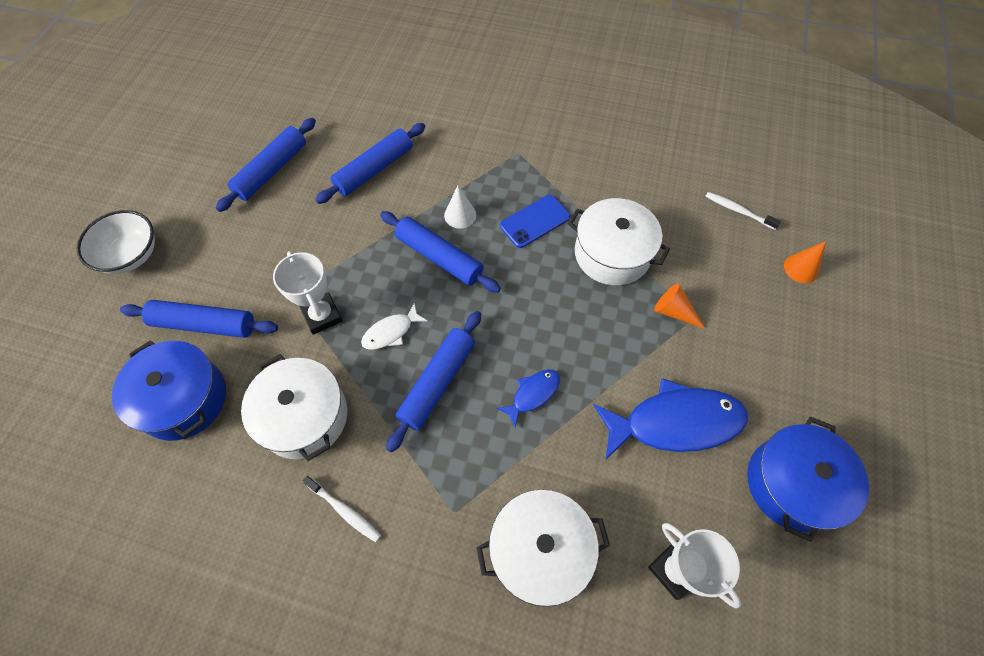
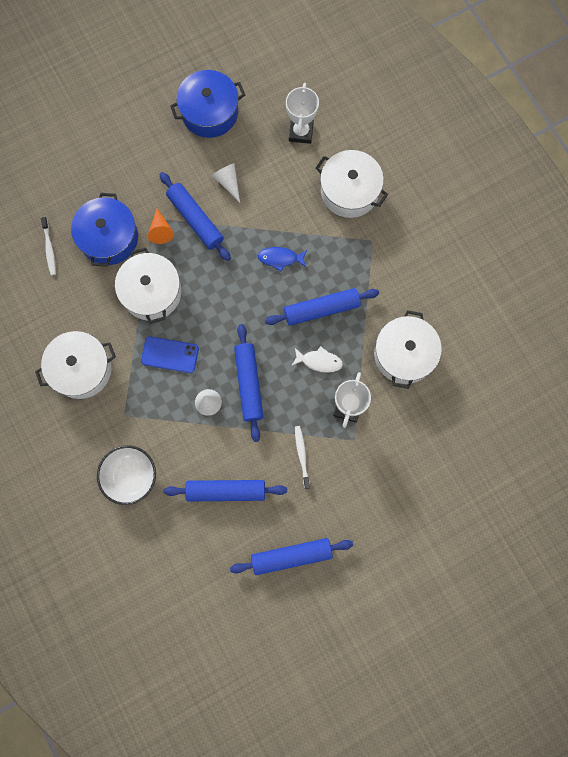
camera: 135 degrees left, 15 degrees up
white bowl [77,210,155,274] -> white bowl moved to [97,445,156,505]
blue pot [112,340,226,441] -> blue pot moved to [71,193,138,267]
blue rolling pin [120,300,278,338] -> blue rolling pin moved to [159,172,231,261]
white toothbrush [302,476,381,542] -> white toothbrush moved to [295,426,310,489]
blue fish [594,378,748,459] -> white cone [212,163,240,202]
orange cone [784,241,826,283] -> none
none -> white pot [35,331,116,399]

